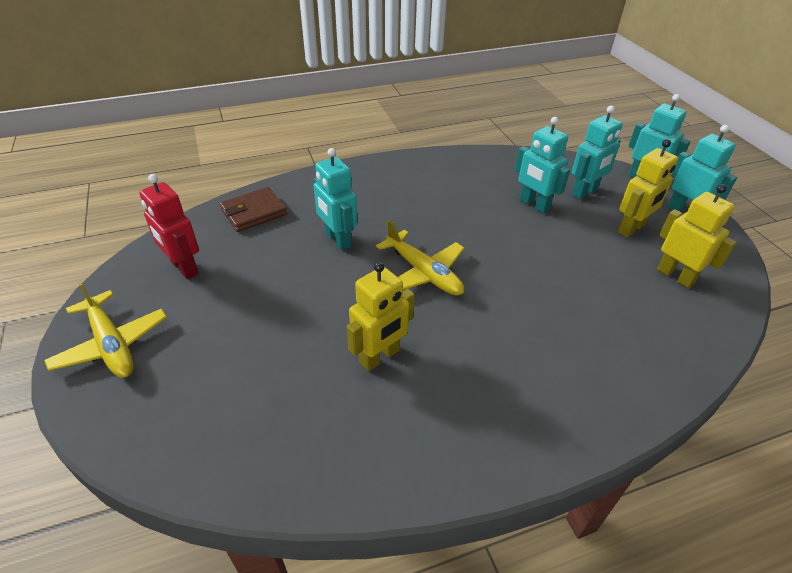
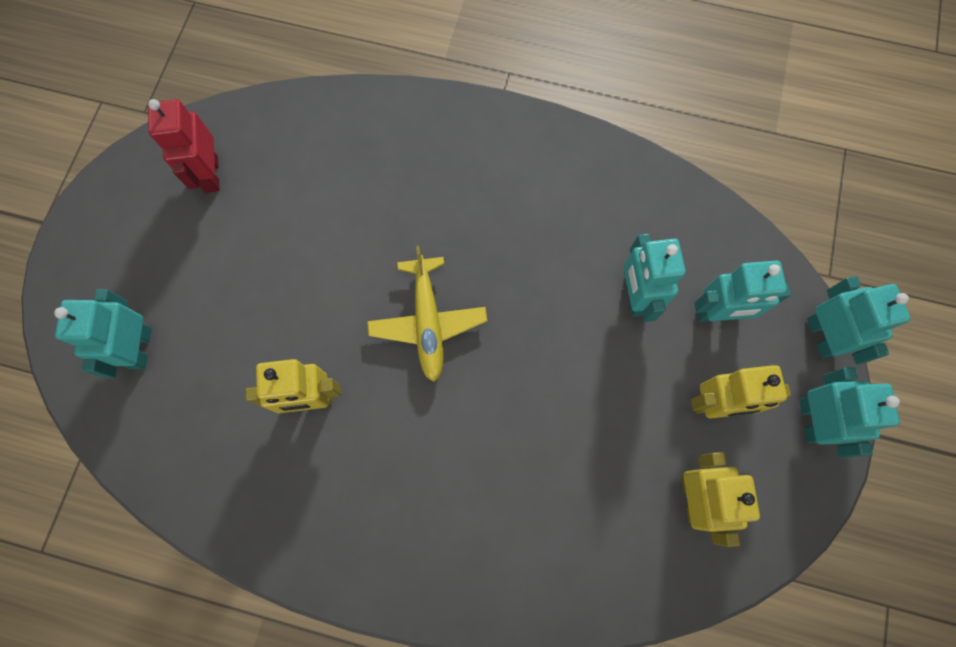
camera: 35 degrees right, 30 degrees up
yellow plane [44,280,167,378] -> none
brown wallet [220,187,287,232] -> none
turquoise robot [314,148,357,250] -> turquoise robot moved to [54,289,151,378]

